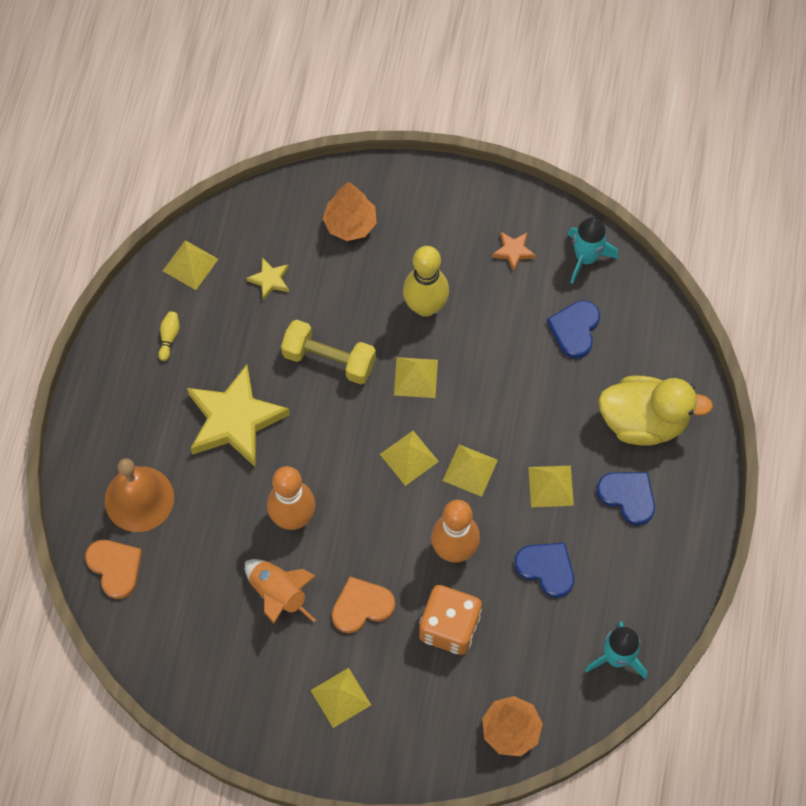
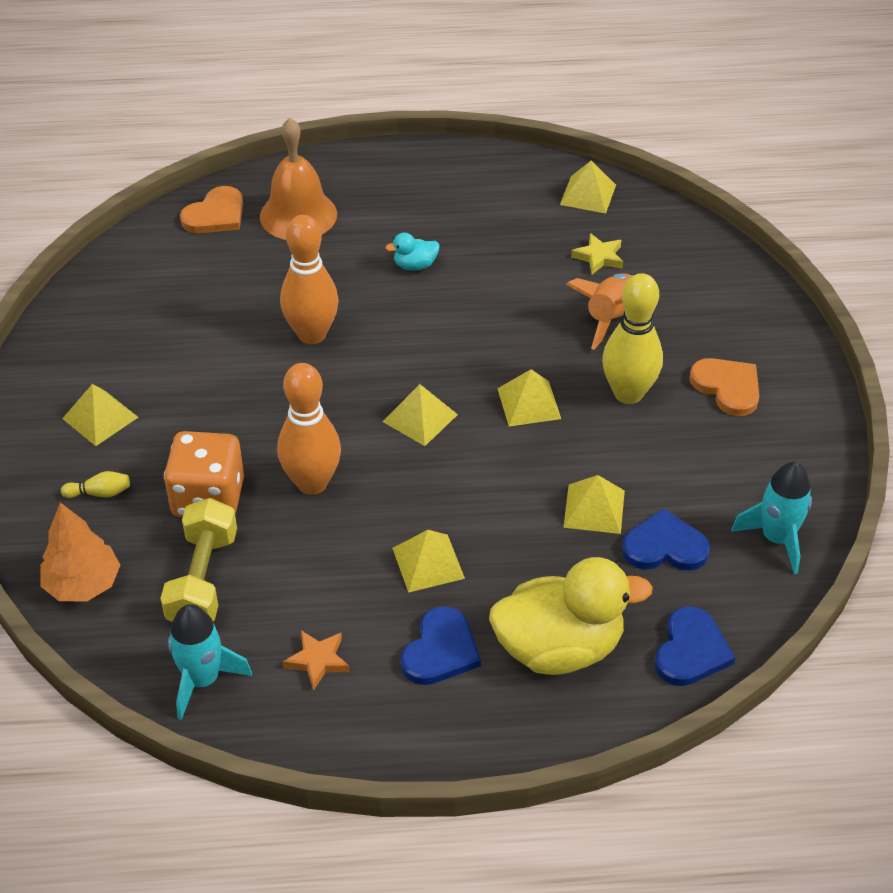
camera: 75 degrees right, 20 degrees down
yellow bowling pin [158,311,180,361] -> yellow bowling pin moved to [61,471,130,498]
yellow star [187,364,290,468] -> turquoise duck [385,232,439,271]
orange rocket [245,559,316,623] -> orange rocket moved to [566,273,632,350]
yellow dumbbell [281,320,376,385] -> yellow dumbbell moved to [160,498,237,622]
orange tree [323,182,377,241] -> none
orange heart [332,577,395,633] -> orange heart moved to [689,358,759,416]
yellow pyramid [443,445,498,497] -> yellow pyramid moved to [563,475,625,534]
orange star [492,232,536,272] -> orange star moved to [283,630,350,691]
blue heart [514,543,574,598] -> blue heart moved to [655,606,735,686]
yellow duck [598,375,713,446] -> yellow duck turned 90 degrees counterclockwise [489,557,653,675]

